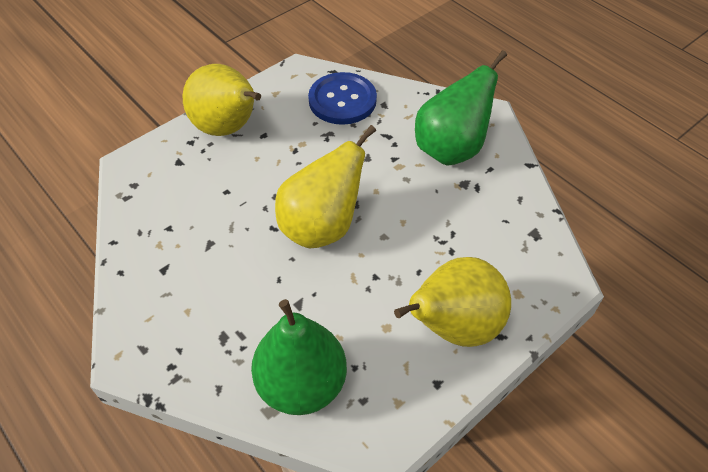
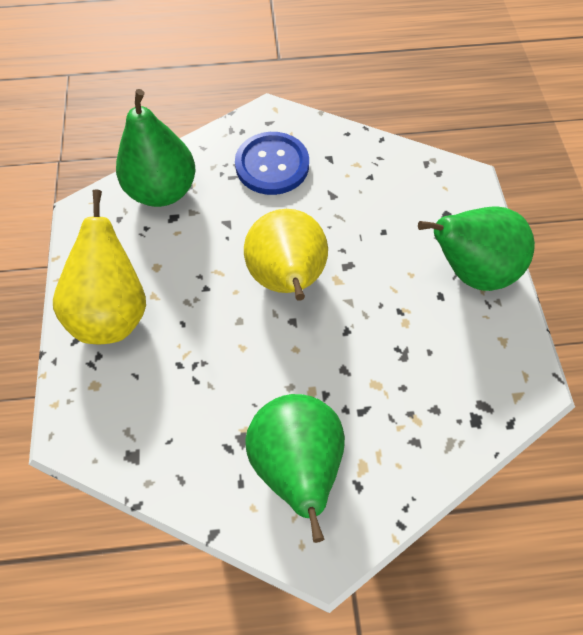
camera: 125 degrees right, 10 degrees up
yellow pear [182,64,261,136] -> green pear [418,207,535,291]
blue button [308,72,377,125] -> blue button moved to [235,132,309,195]

